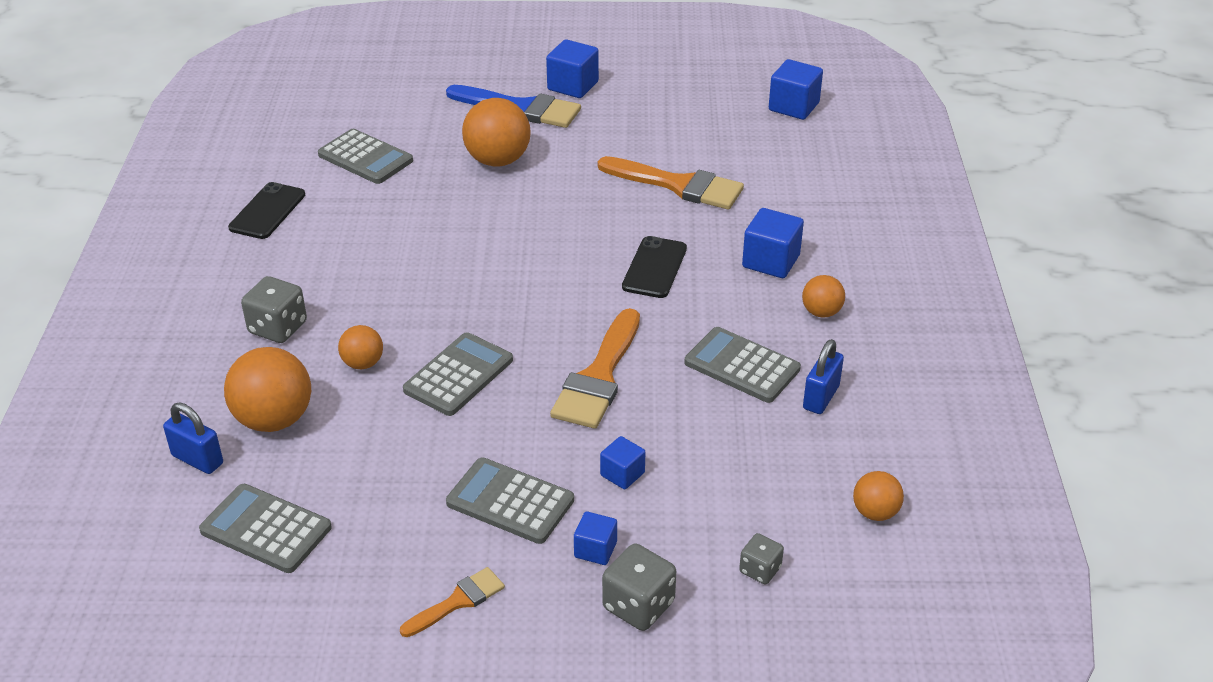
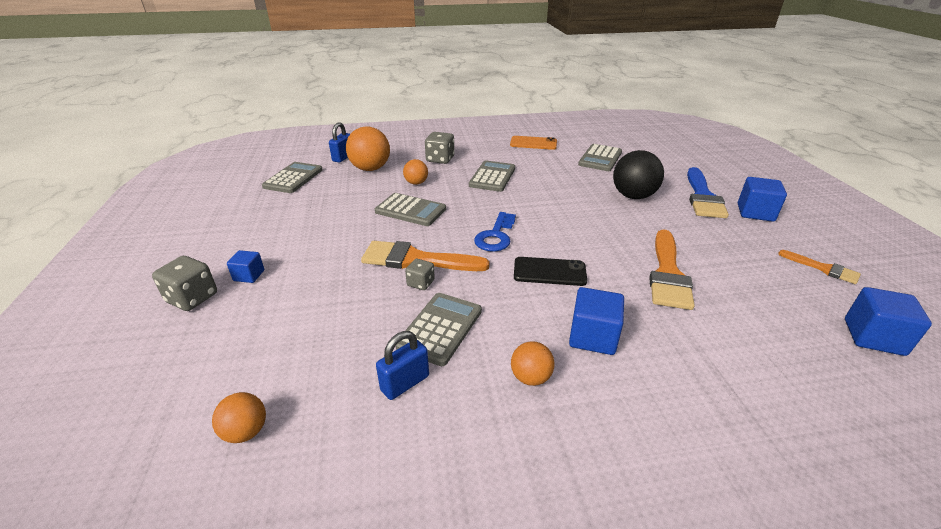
camera: 80 degrees right, 5 degrees down
black phone [228,182,305,239] -> orange phone [510,136,557,150]
orange brush [400,567,505,637] -> orange brush moved to [778,250,861,284]
grey calculator [446,458,574,544] -> grey calculator moved to [469,161,515,192]
orange ball [462,98,530,167] -> black ball [613,150,664,199]
blue cube [600,436,645,489] -> none
grey dice [739,533,784,584] -> grey dice moved to [405,259,435,290]
blue padlock [803,339,844,414] -> blue padlock turned 60 degrees counterclockwise [376,331,429,400]
none -> blue key [474,212,516,252]

